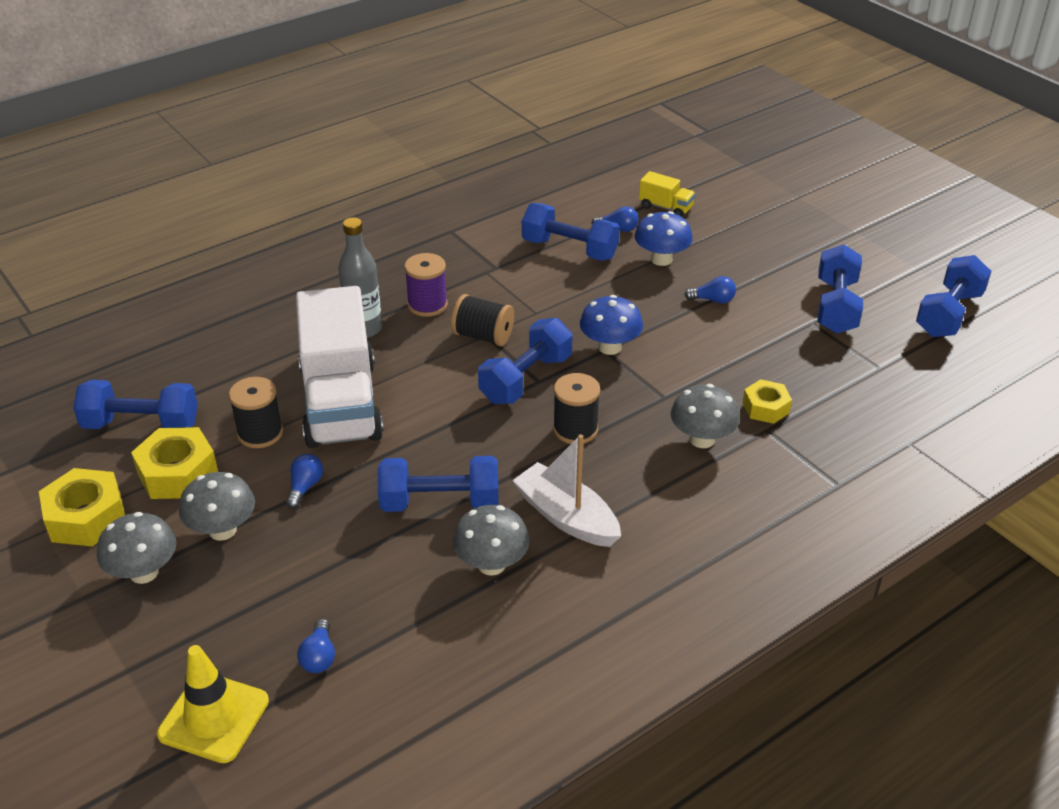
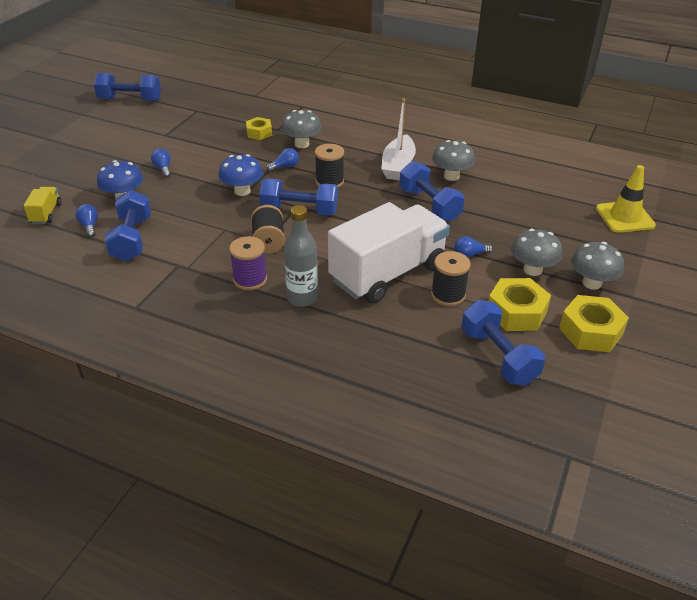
camera: 120 degrees left, 0 degrees up
blue light bulb [297,619,335,673] -> blue light bulb moved to [266,148,299,172]
blue dumbbell [818,244,863,334] -> none

